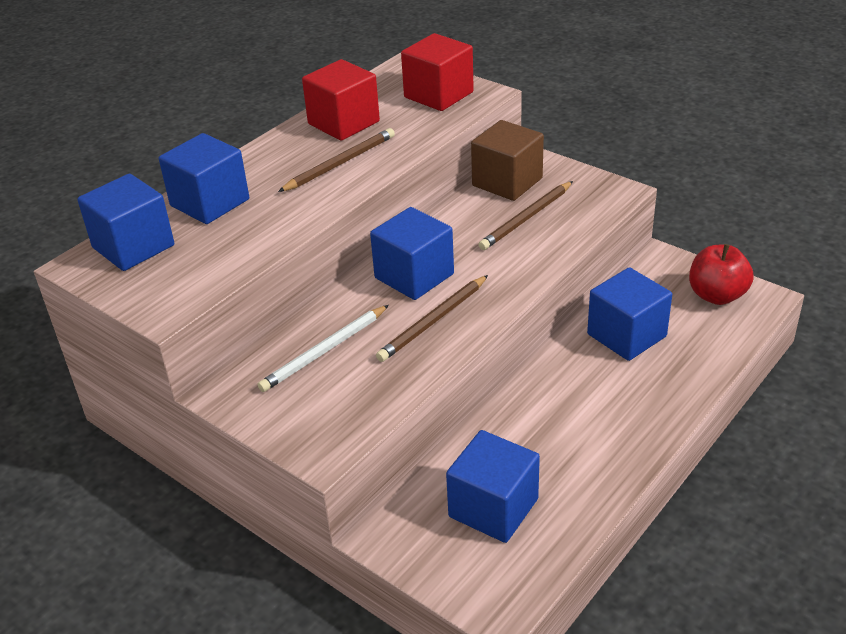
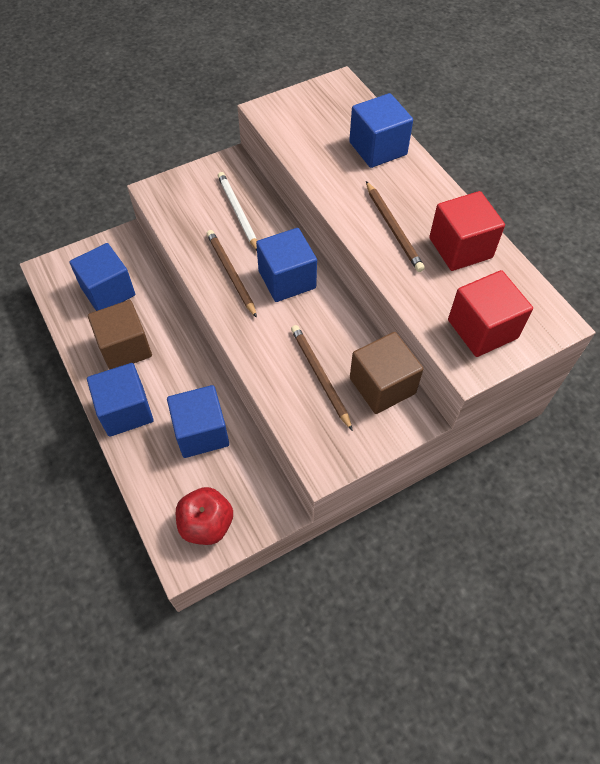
camera: 110 degrees right, 20 degrees up
blue cube [77,174,174,271] -> blue cube moved to [87,363,153,437]
none -> brown cube [88,300,152,370]

